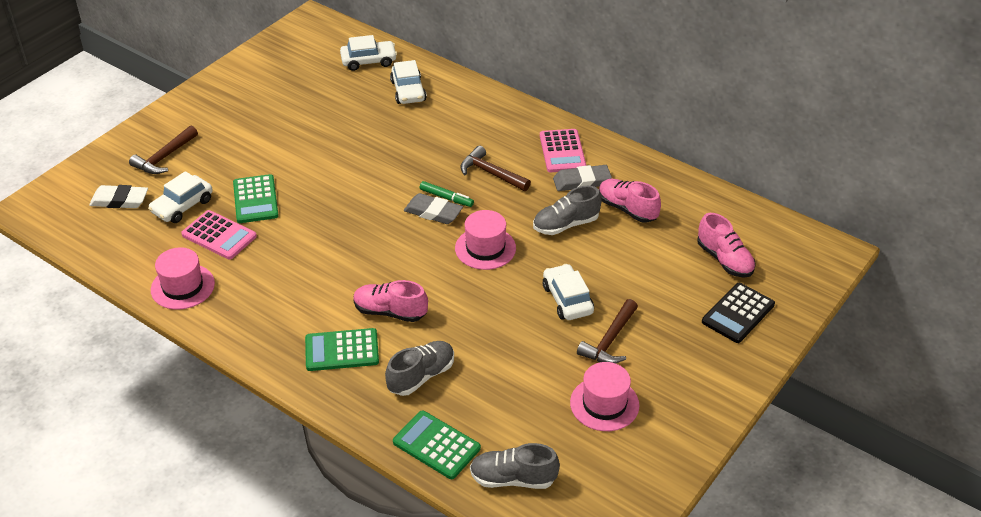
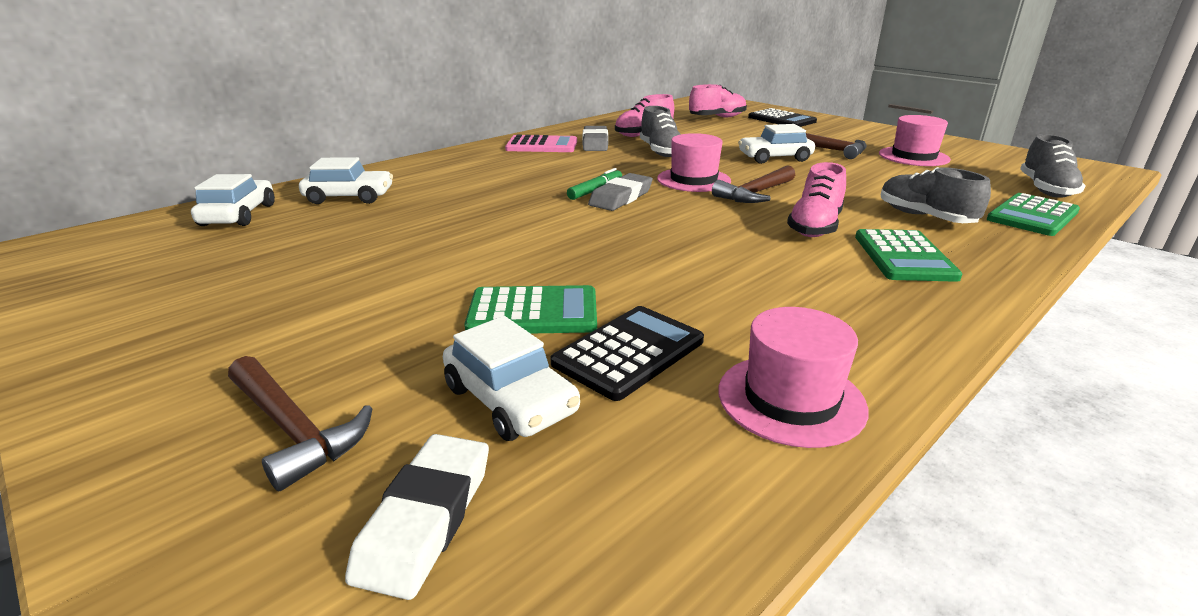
camera: 80 degrees left, 15 degrees down
pink calculator [181,210,257,260] -> black calculator [551,306,704,401]
brown hammer [460,146,531,191] -> brown hammer moved to [712,165,795,203]

